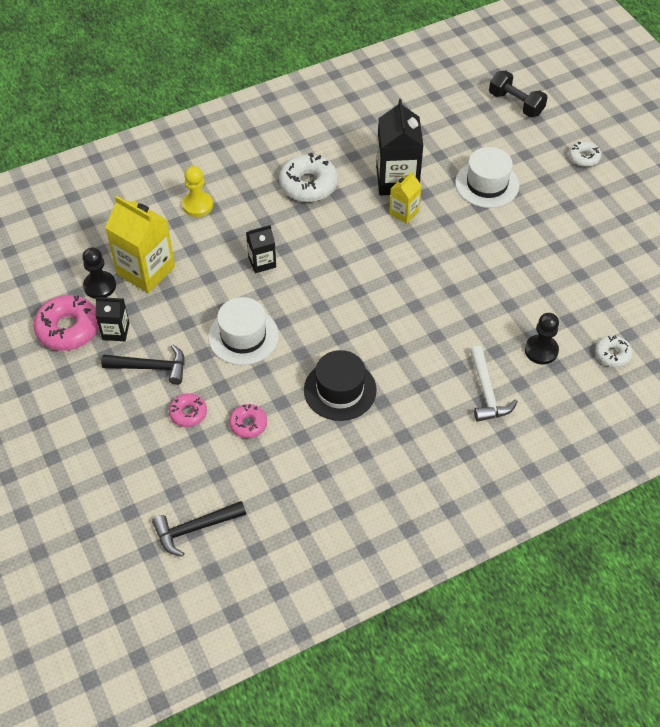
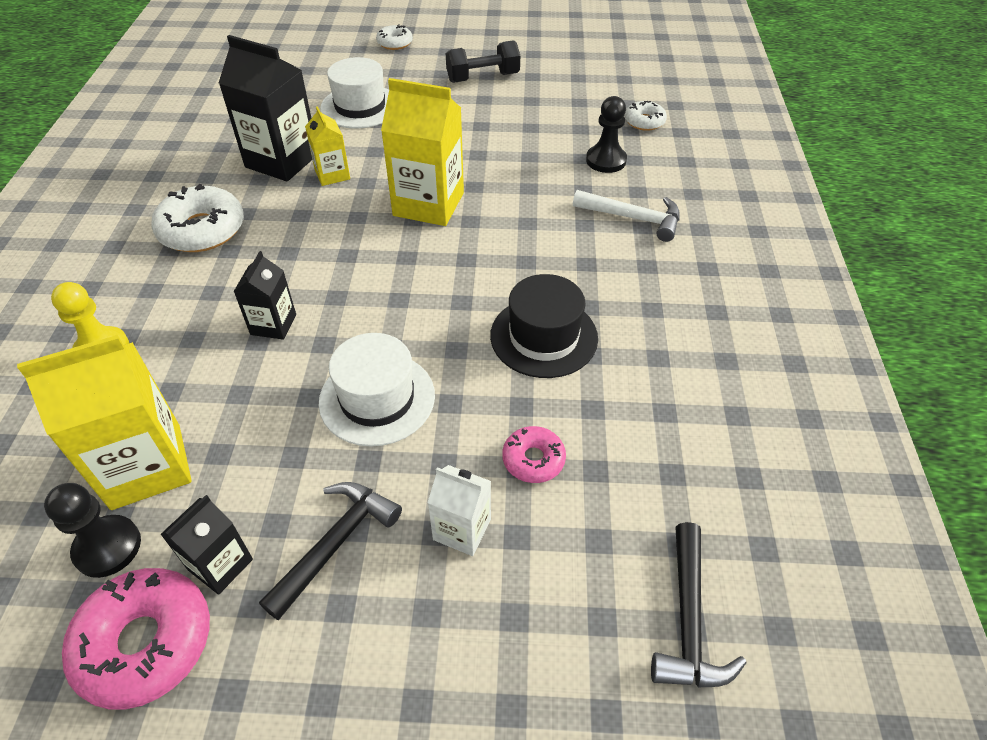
camera: 60 degrees left, 5 degrees down
pink donut [169,393,207,427] -> white carton [427,465,491,556]
black dumbbell [489,71,548,117] -> black dumbbell moved to [446,40,520,83]
none -> yellow carton [381,78,464,226]

